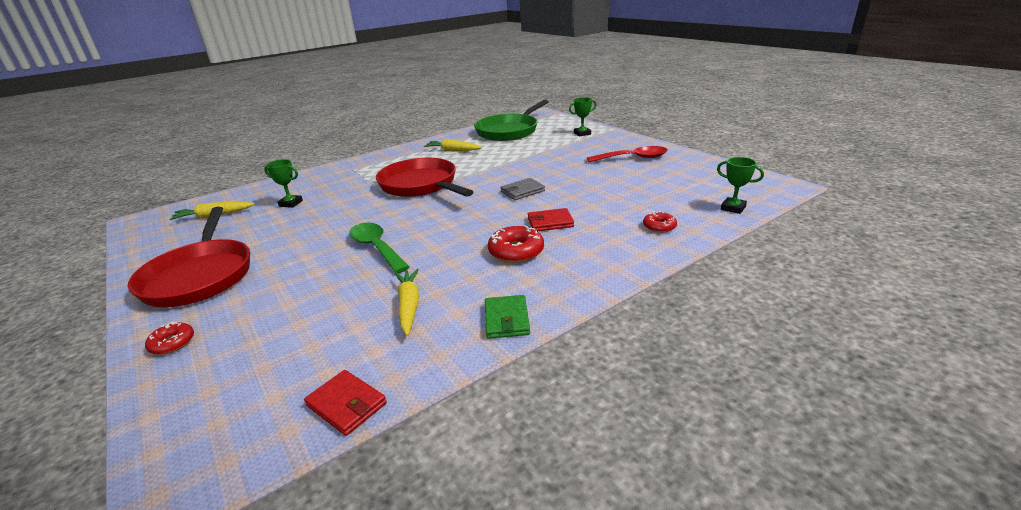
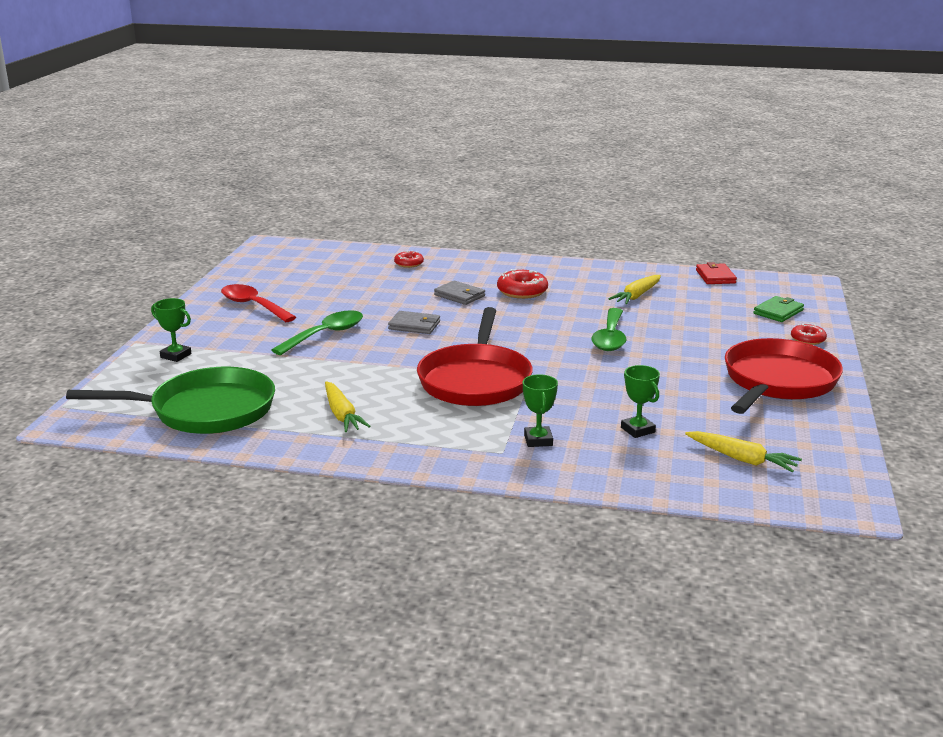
camera: 135 degrees left, 5 degrees down
green wallet [485,295,530,339] -> green wallet moved to [753,296,804,322]
red wallet [528,208,574,231] -> grey wallet [434,280,485,305]
green trophy [717,157,764,214] -> green trophy moved to [523,374,558,447]
none -> green spoon [272,310,363,355]

